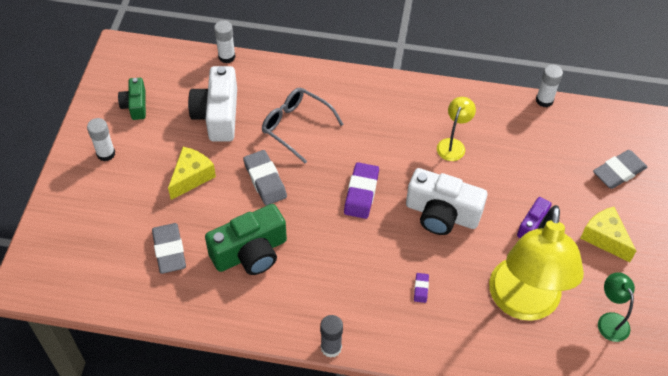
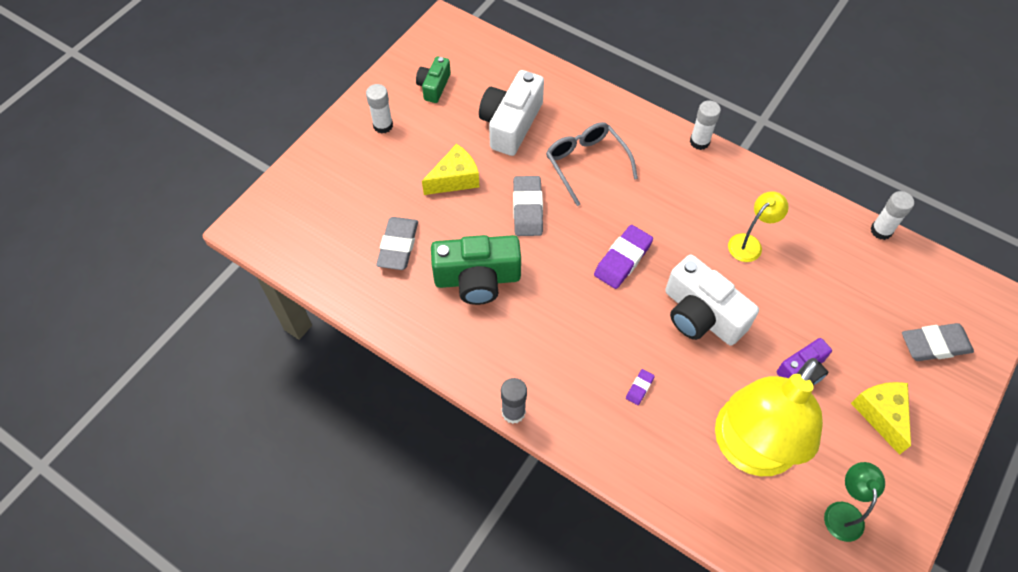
camera: 25 degrees right, 5 degrees up
white glue stick [214,20,235,63] -> white glue stick moved to [690,100,721,150]

